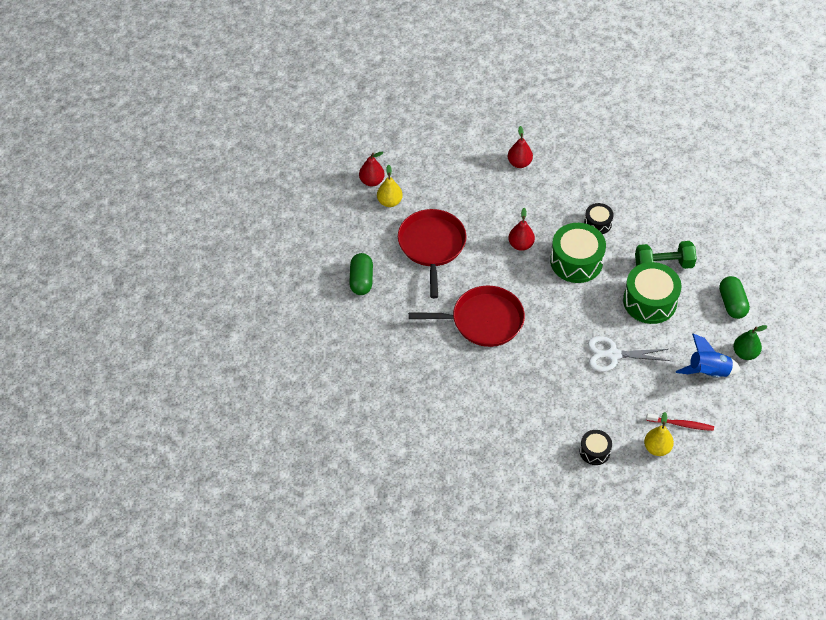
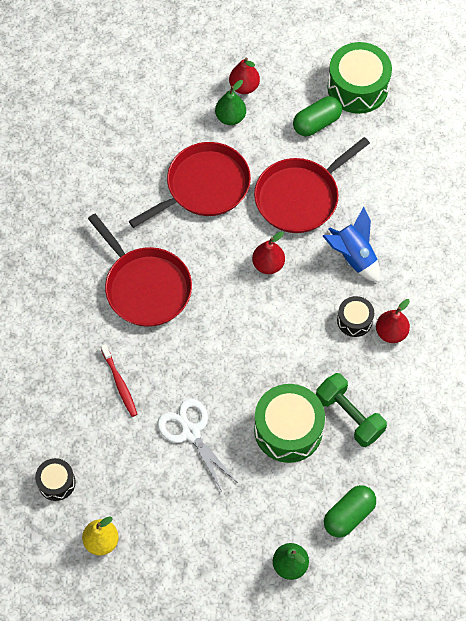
camera: 55 degrees right, 10 degrees up
green capsule [349,253,373,295] -> green capsule moved to [293,96,342,136]
yellow pear [377,165,403,207] -> green pear [215,80,246,125]
red pear [508,126,533,168] -> red pear moved to [376,299,410,343]
green drum [550,223,606,283] -> green drum moved to [327,42,392,114]
red toothbrush [646,413,714,431] -> red toothbrush moved to [101,344,137,417]
blue rocket [676,334,741,378] -> blue rocket moved to [323,207,380,282]
none -> red pan [254,137,370,233]

